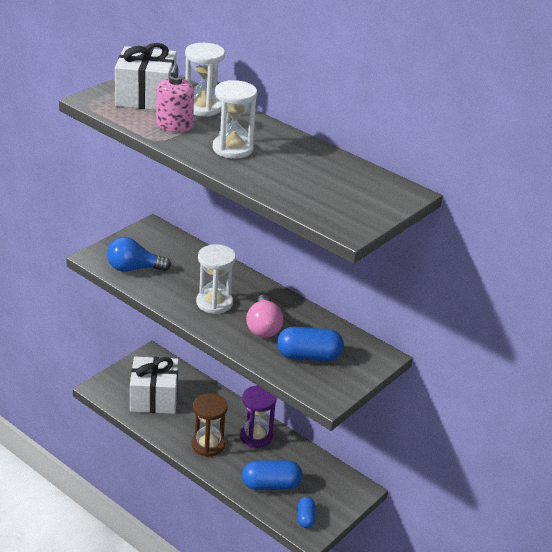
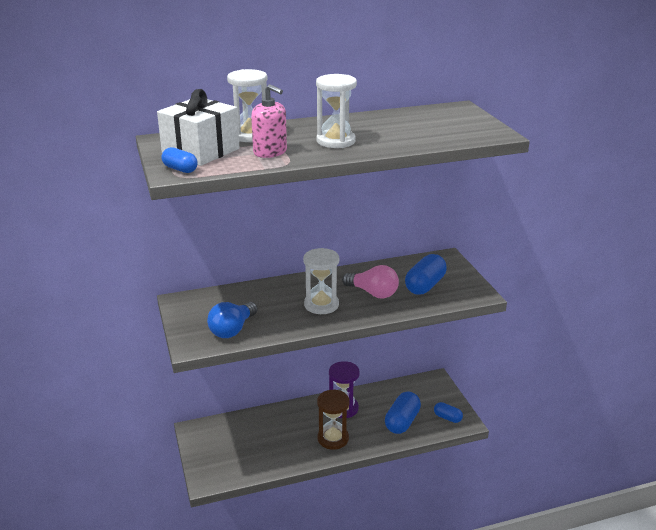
camera: 55 degrees left, 5 degrees down
white gift [130,356,179,414] -> none
none -> blue capsule [162,147,197,173]

